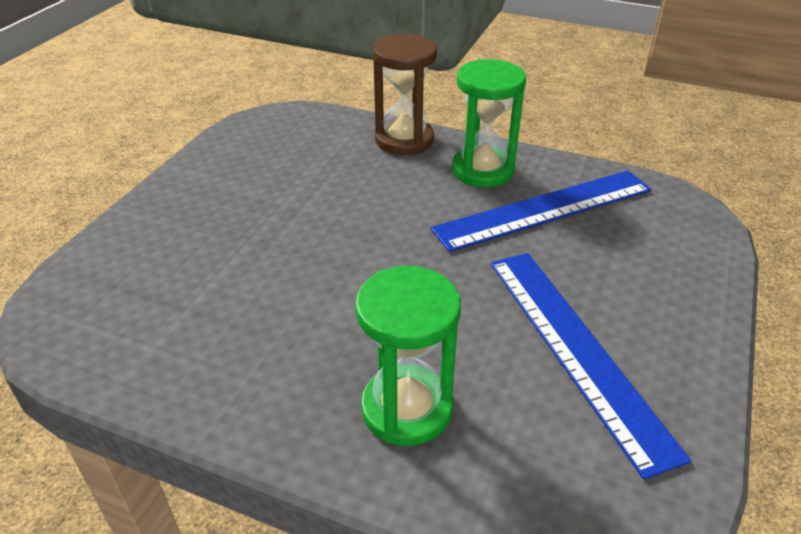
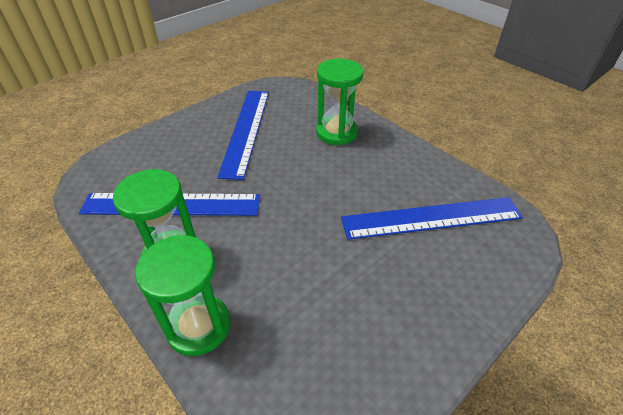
camera: 155 degrees left, 5 degrees up
brown hourglass [373,34,437,155] -> green hourglass [135,235,230,356]
none -> blue ruler [341,197,523,240]

